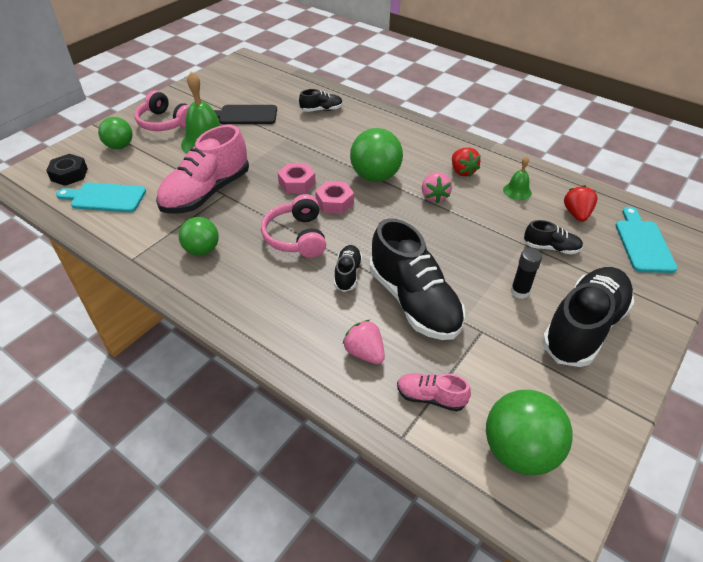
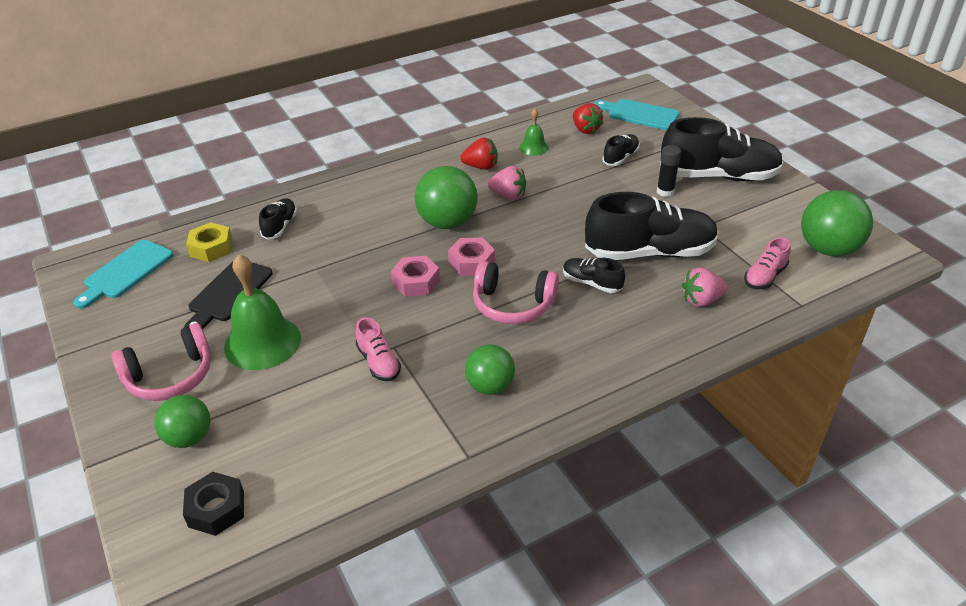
camera: 65 degrees left, 5 degrees down
turquoise cutting board [56,182,146,213] -> turquoise cutting board moved to [74,240,173,309]
pink shoe [156,125,249,214] -> pink shoe [356,317,401,381], size x0.47
black shoe [542,267,635,367] -> black shoe turned 120 degrees clockwise [660,117,783,181]
red strawberry [564,185,598,222] -> red strawberry turned 150 degrees counterclockwise [573,103,604,134]
none -> yellow nut [186,222,233,262]

